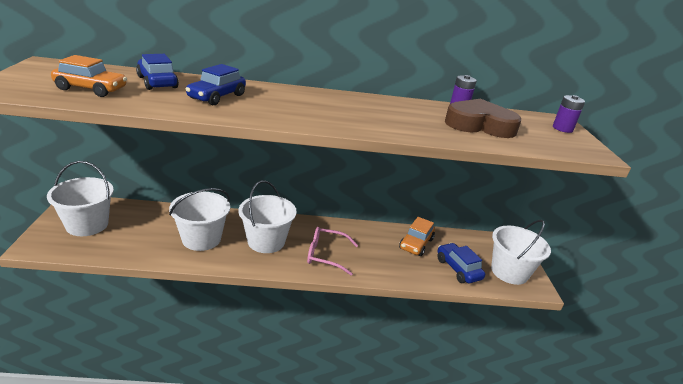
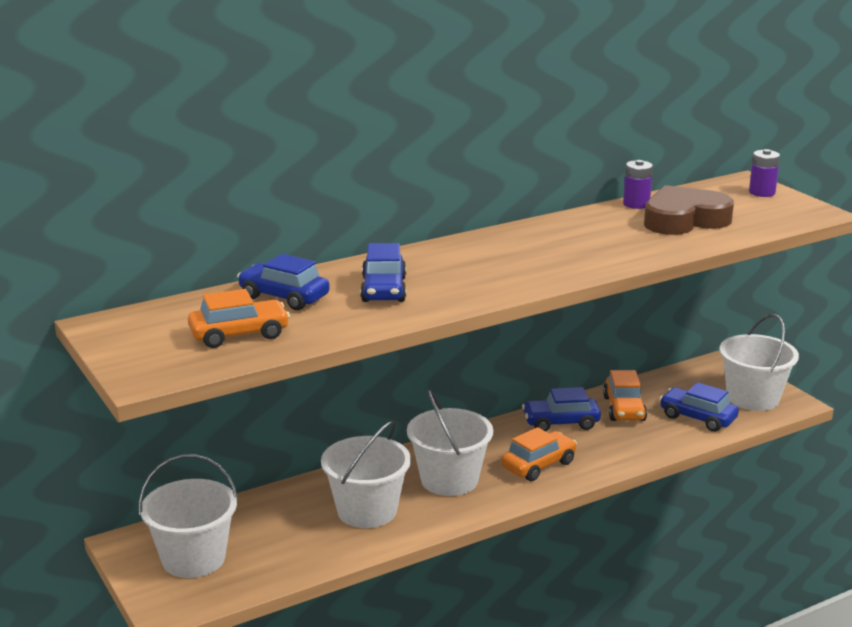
camera: 25 degrees left, 5 degrees down
pink glasses [307,227,358,276] -> orange car [501,427,577,481]
none -> blue car [522,387,601,431]

